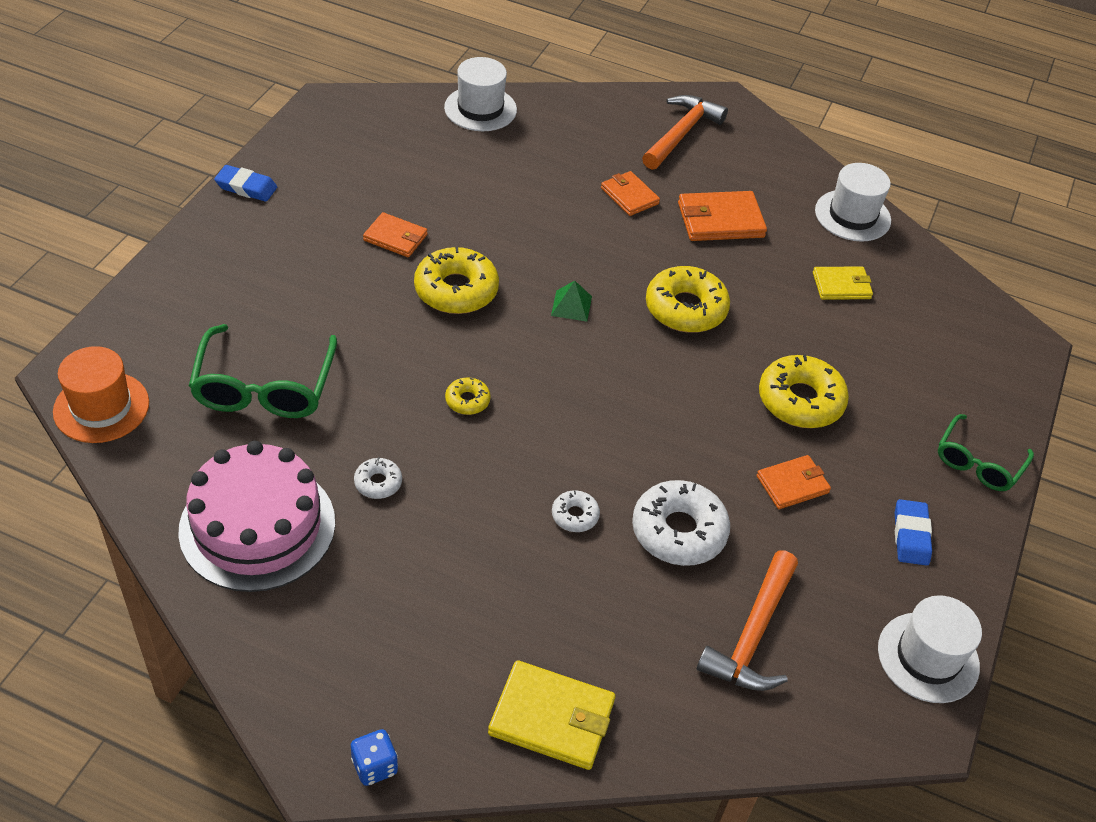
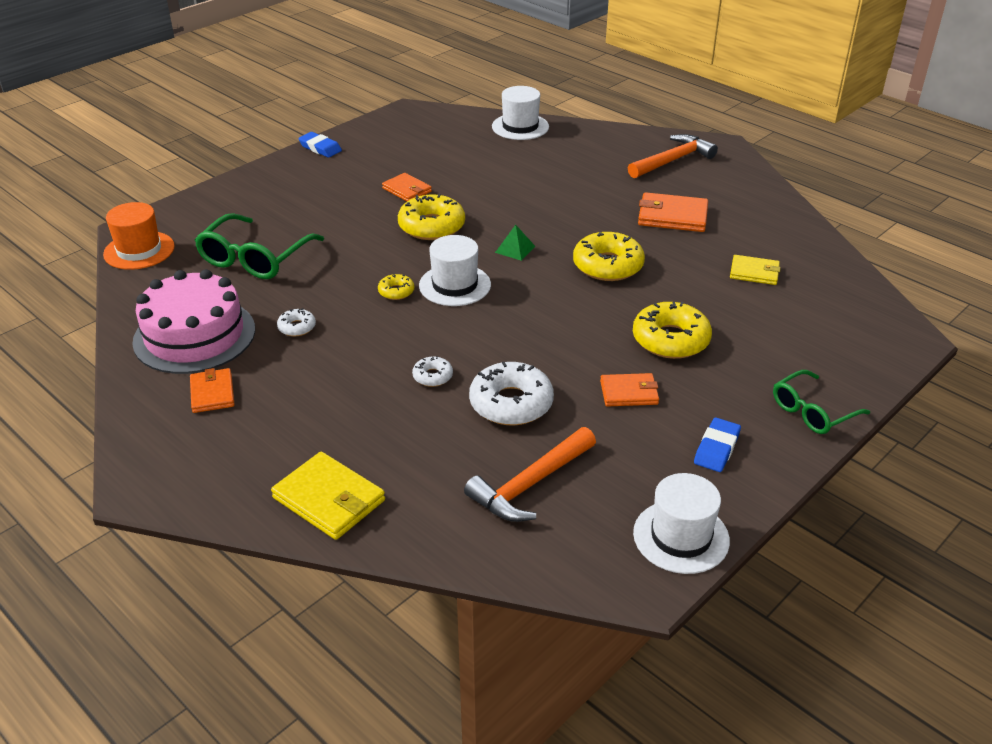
camera: 25 degrees right, 10 degrees down
blue dice [351,729,398,786] -> none
orange wallet [601,171,660,216] -> orange wallet moved to [190,368,235,413]
white hat [815,163,891,242] -> white hat moved to [419,235,491,306]

